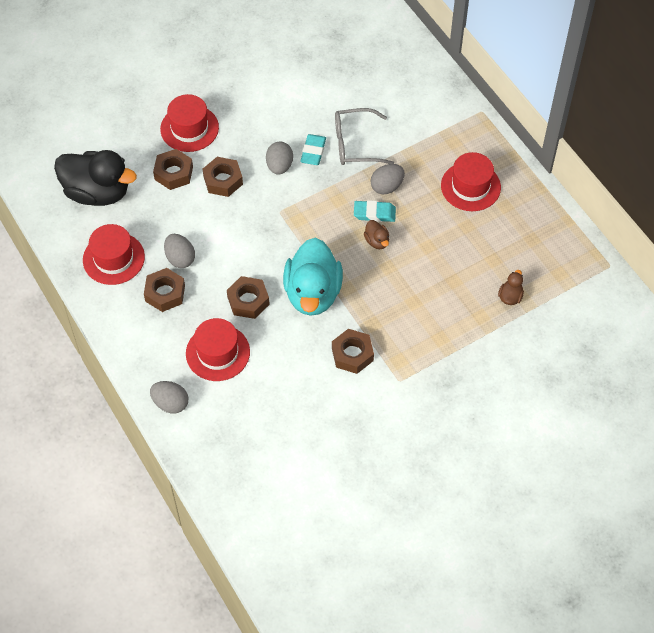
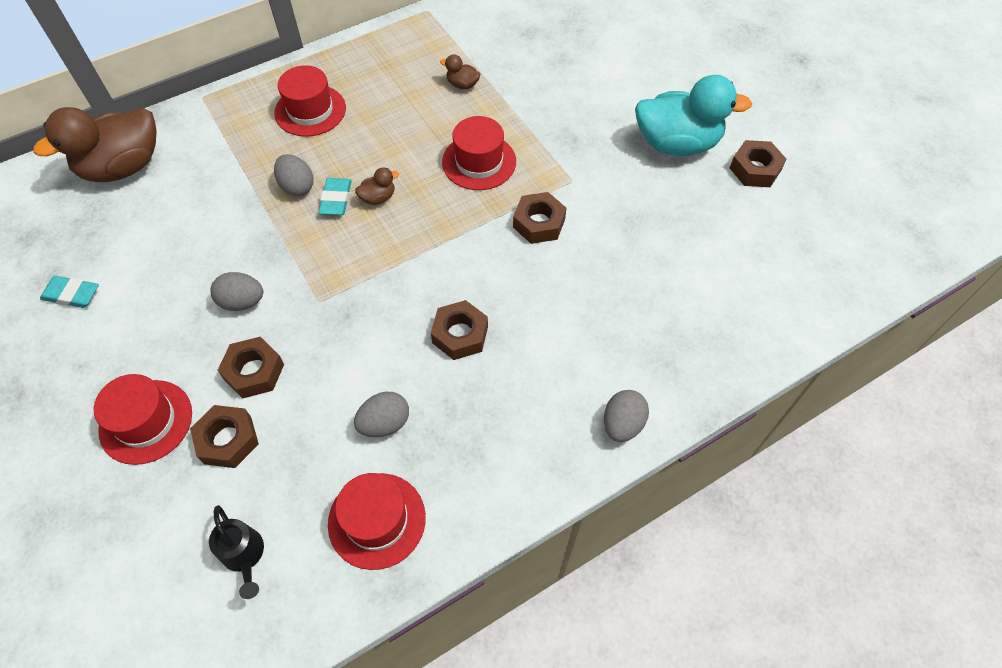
camera: 90 degrees left, 0 degrees up
black duck [54,150,137,206] -> black watering can [209,505,264,599]
brown nut [144,268,185,312] -> brown nut moved to [730,140,787,187]
red hat [186,318,250,381] -> red hat moved to [442,116,516,190]
turquoise duck [283,238,343,316] -> turquoise duck moved to [635,75,752,156]
turquoise eraser [300,134,326,165] -> turquoise eraser moved to [40,276,99,308]
grey glasses [335,108,394,165] -> none
none -> brown duck [33,107,157,182]

